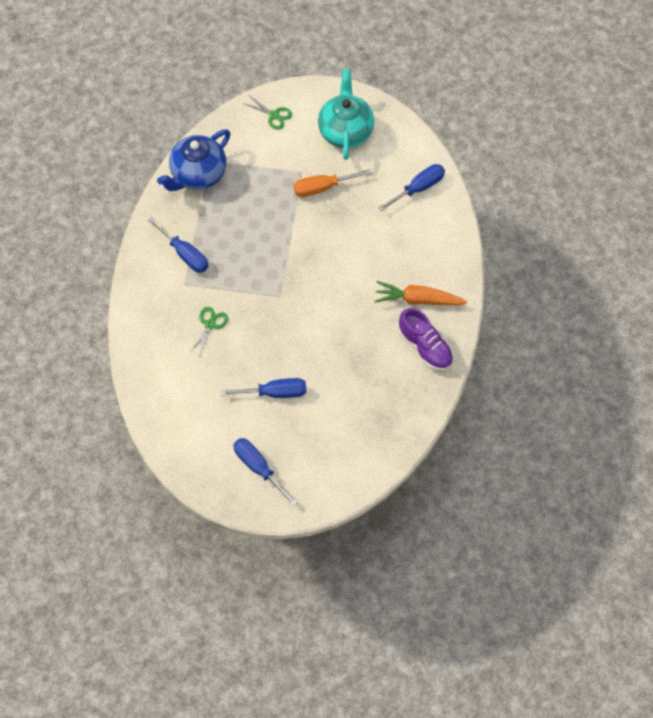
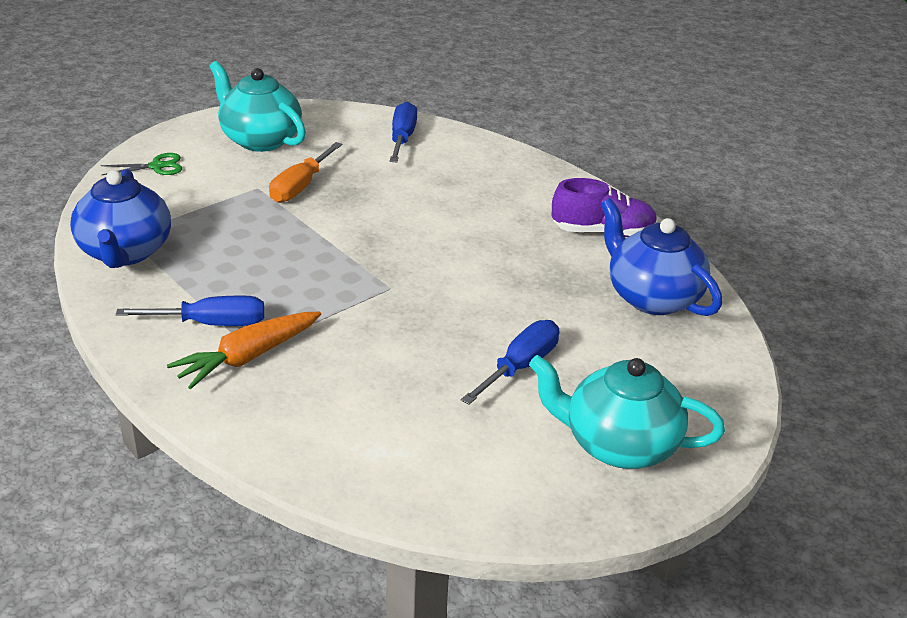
camera: 50 degrees left, 30 degrees down
green scissors [188,307,228,357] -> none
blue screwdriver [233,438,298,506] -> turquoise teapot [529,355,725,469]
orange carrot [375,281,467,306] -> orange carrot moved to [167,312,321,389]
none -> blue teapot [601,198,722,316]

